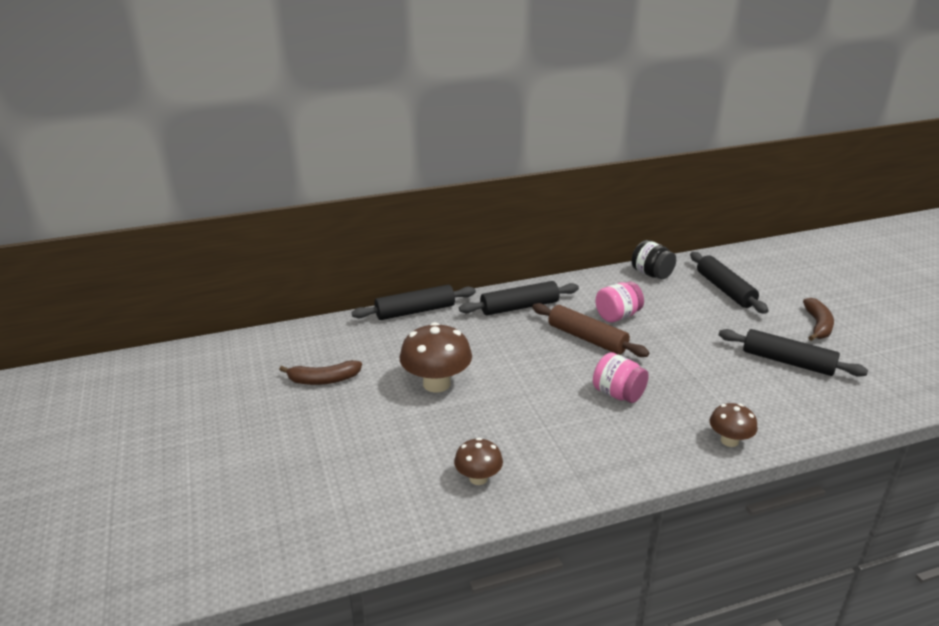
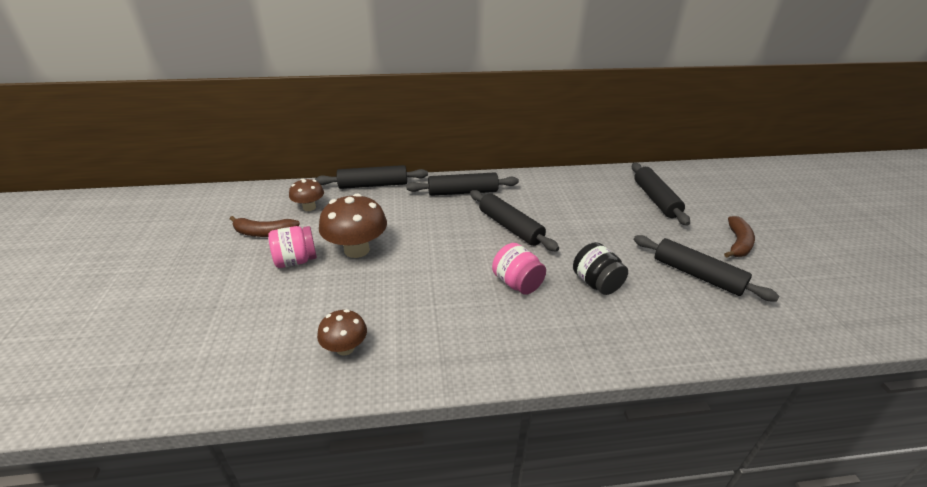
camera: 10 degrees right, 5 degrees up
brown rolling pin [532,303,649,357] -> black rolling pin [470,190,559,251]
pink jar [595,282,644,322] -> pink jar moved to [268,226,317,268]
black jar [631,240,676,279] -> black jar moved to [573,242,628,295]
brown mushroom [710,403,758,447] -> brown mushroom moved to [289,179,324,211]

